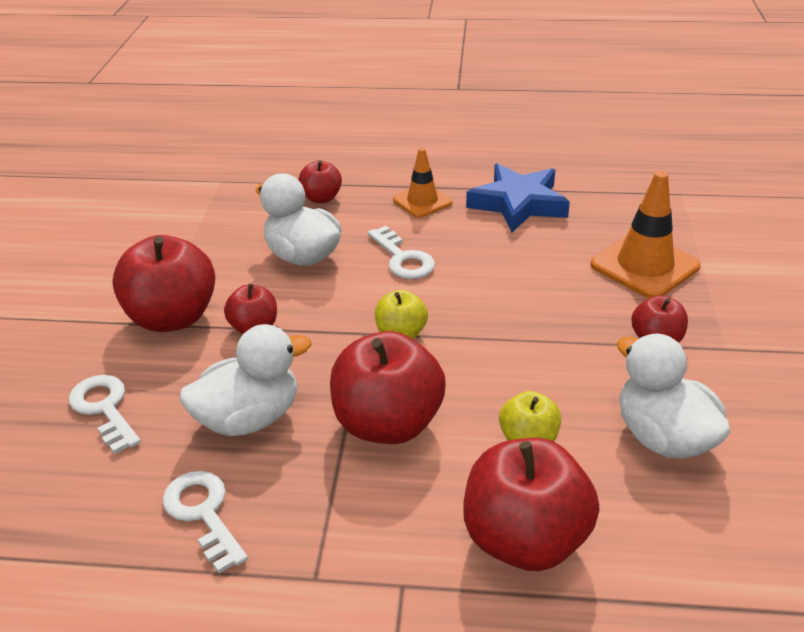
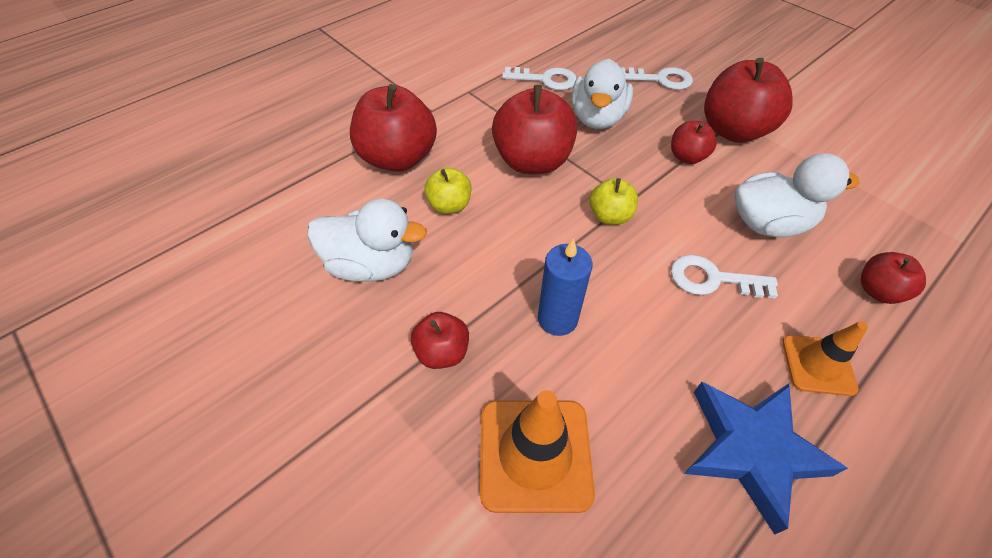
camera: 130 degrees right, 15 degrees up
none -> blue candle [538,238,592,336]

